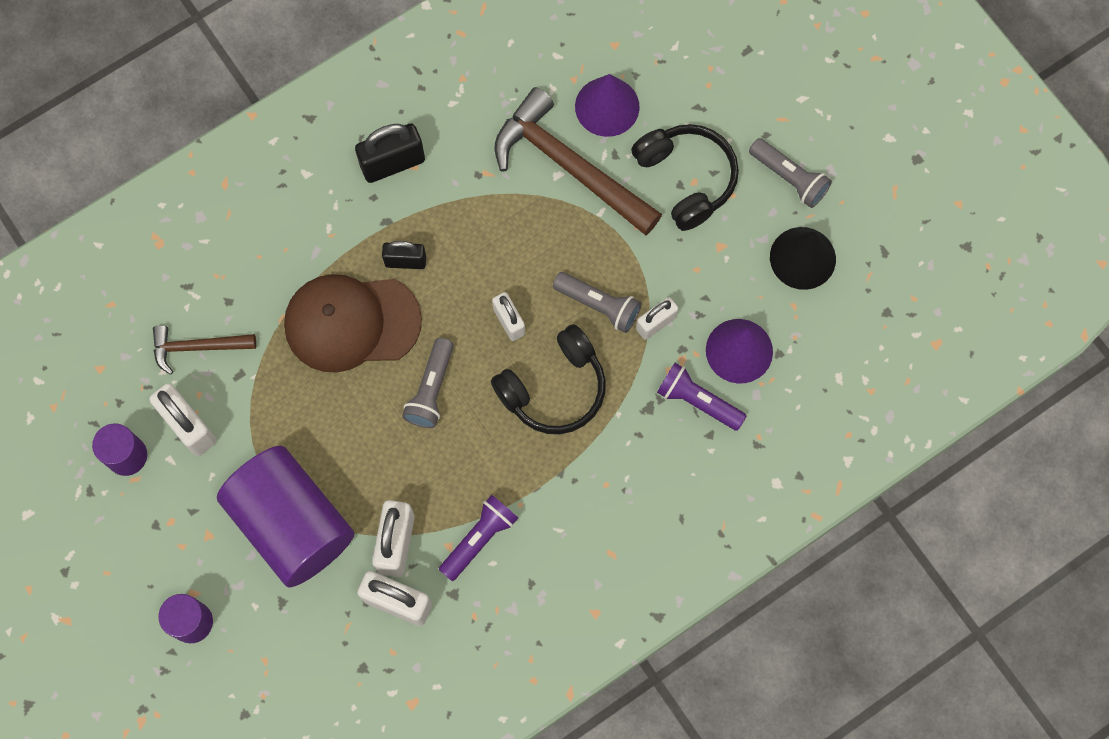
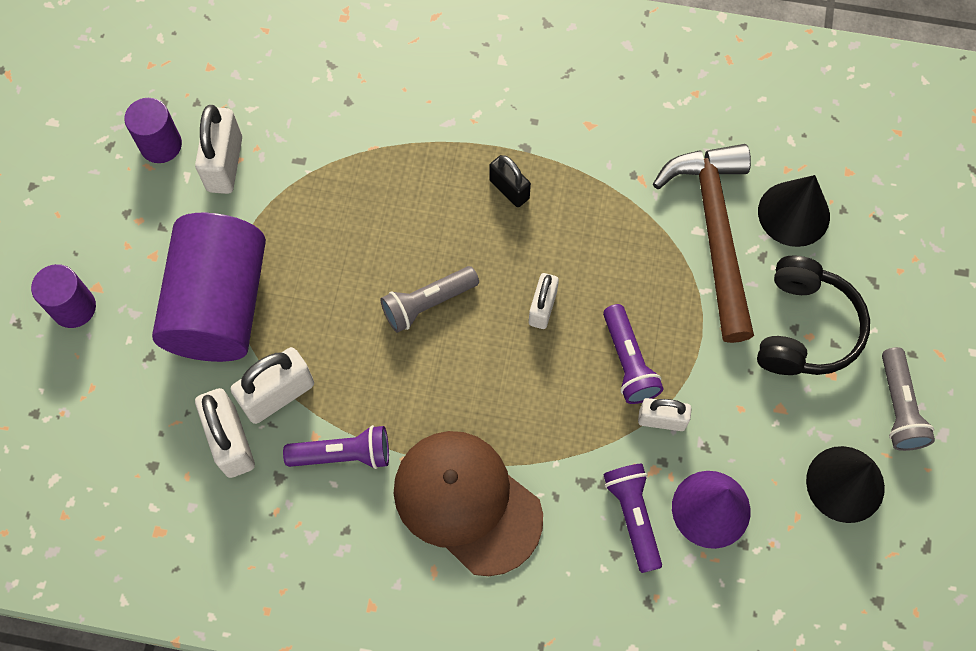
camera: 45 degrees right, 5 degrees down
brown hammer [153,325,256,374] -> none
brown cap [284,274,422,373] -> brown cap moved to [394,431,543,576]
black padlock [355,123,425,183] -> none
black headphones [491,324,606,434] -> none
grey flashlight [553,272,641,333] -> purple flashlight [603,304,663,404]
purple cone [575,74,639,137] -> black cone [758,175,830,247]

